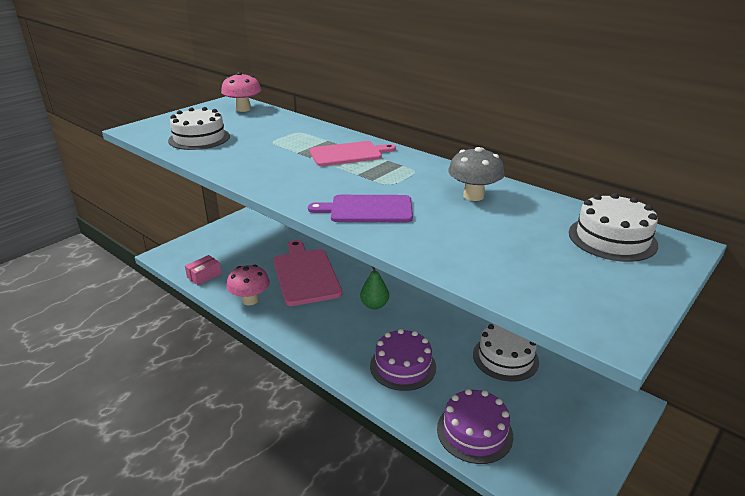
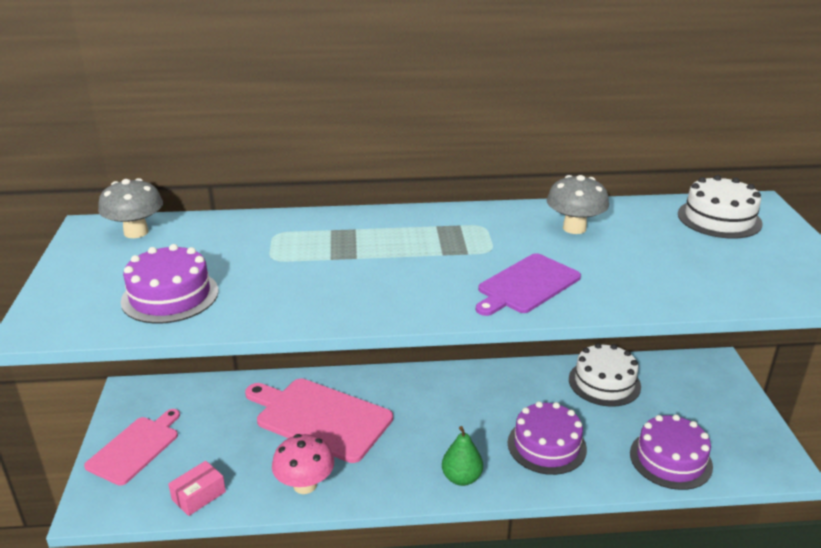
camera: 45 degrees left, 0 degrees up
white cake [168,107,230,150] -> purple cake [121,244,218,323]
pink box [185,255,222,285] -> pink box turned 45 degrees clockwise [168,461,226,516]
pink mushroom [221,72,261,112] -> grey mushroom [98,178,163,238]
pink cutting board [309,141,396,166] -> pink cutting board moved to [84,409,180,486]
green pear [360,267,389,309] -> green pear moved to [442,426,483,486]

